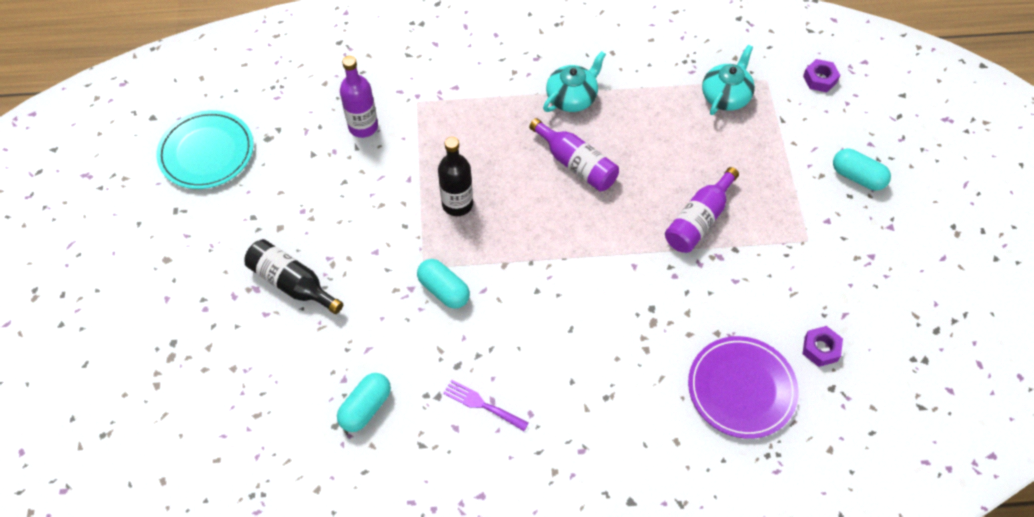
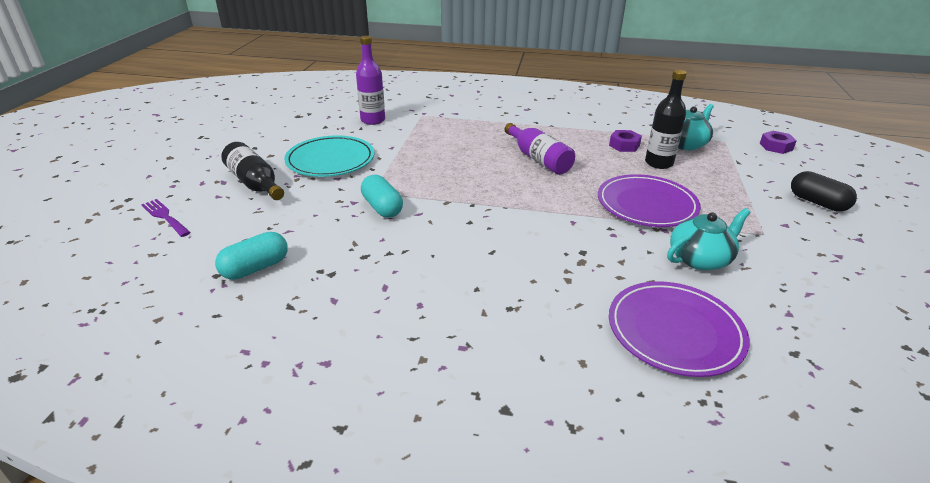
camera: 15 degrees right, 25 degrees down
turquoise plate [156,110,254,189] -> turquoise plate moved to [284,135,375,177]
black bottle [438,137,473,216] -> black bottle moved to [645,69,687,169]
purple fork [443,380,529,431] -> purple fork moved to [141,199,191,237]
turquoise teapot [543,51,606,112] -> turquoise teapot moved to [667,208,751,271]
purple bottle [665,167,739,253] -> purple plate [598,174,701,227]
purple nut [803,326,843,367] -> purple nut moved to [609,130,642,152]
turquoise capsule [833,149,891,191] -> black capsule [791,171,857,212]

